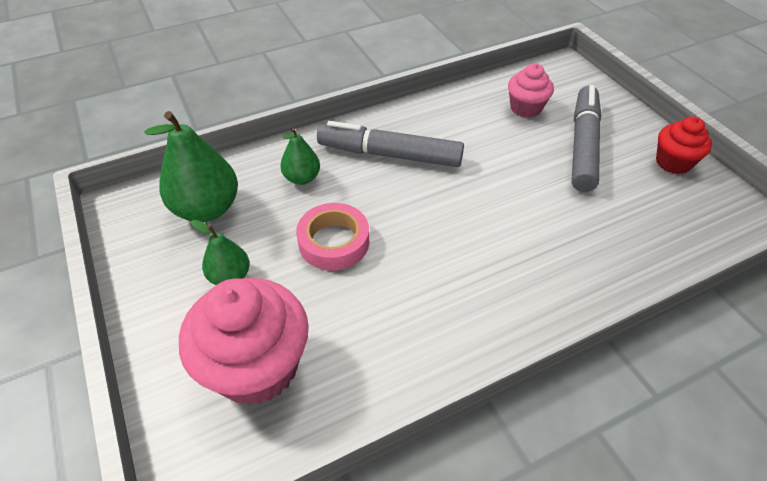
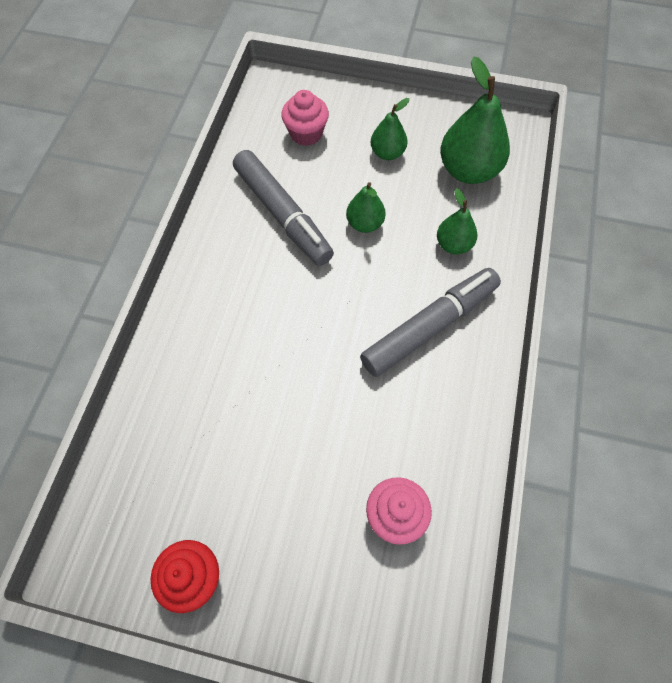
camera: 130 degrees right, 15 degrees up
pink cupcake [179,278,309,405] -> pink cupcake [281,90,329,146], size x0.56
pink tape [296,203,369,271] -> green pear [346,182,386,233]
grey marker [572,85,602,192] -> grey marker moved to [233,150,334,266]

